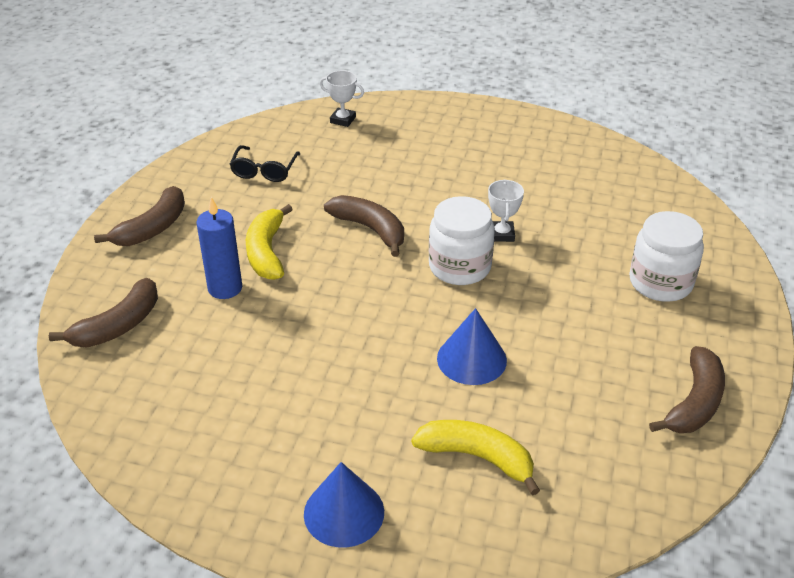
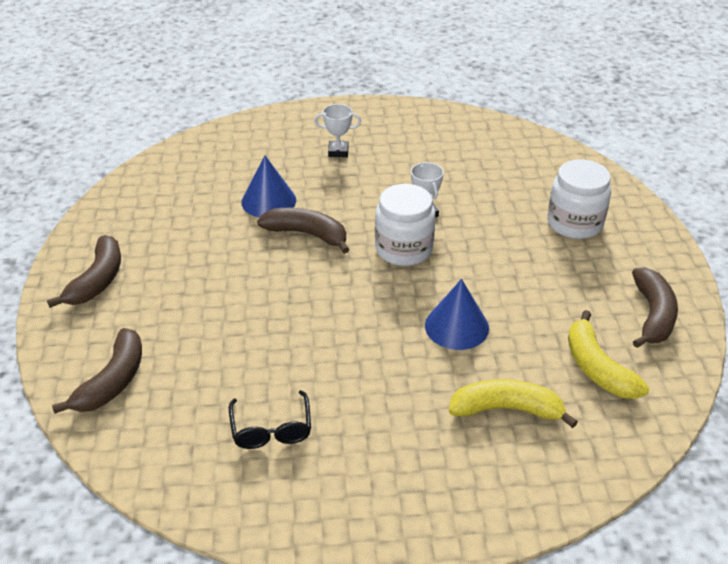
camera: 20 degrees left, 0 degrees up
blue candle [197,197,242,299] -> none
black glasses [229,145,300,182] -> black glasses moved to [229,390,311,449]
yellow banana [246,204,293,280] -> yellow banana moved to [568,310,649,399]
blue cone [304,462,384,548] -> blue cone moved to [241,156,296,218]
white trophy [320,70,364,127] -> white trophy moved to [314,104,361,157]

